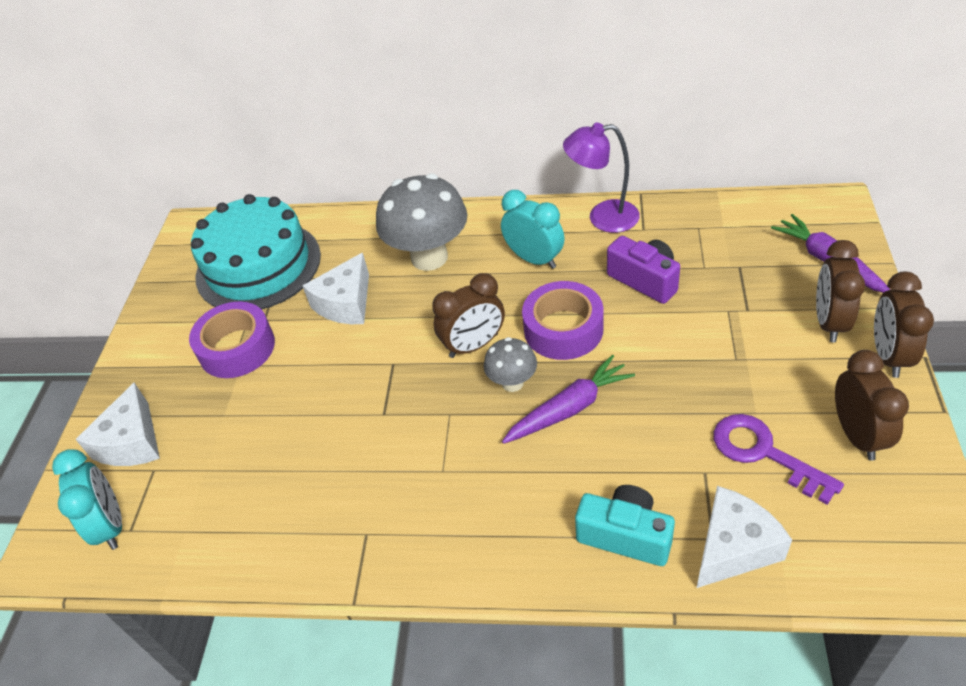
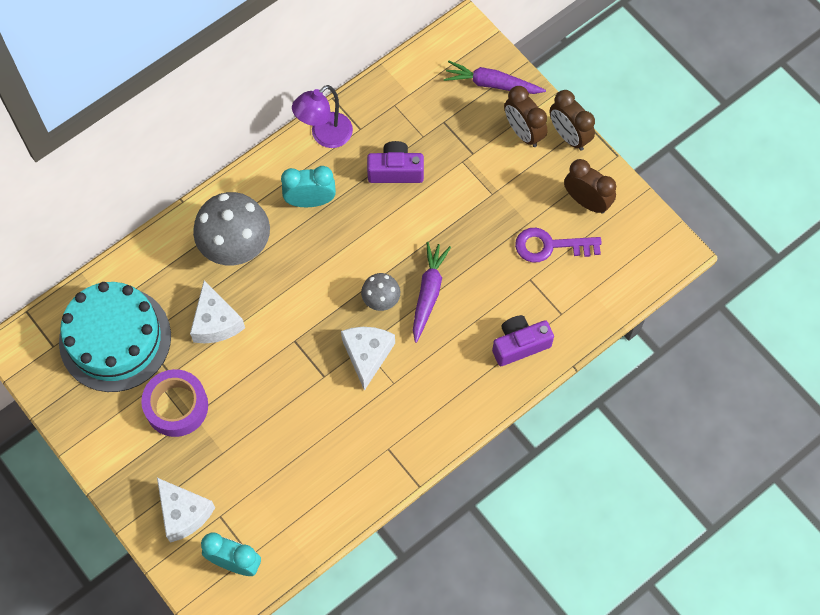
camera: 50 degrees left, 20 degrees up
brown clock [432,273,505,358] -> none
purple tape [522,281,604,360] -> none
turquoise camera [575,485,675,566] -> purple camera [492,315,554,366]
white cheese [697,486,792,588] -> white cheese moved to [341,327,395,391]

